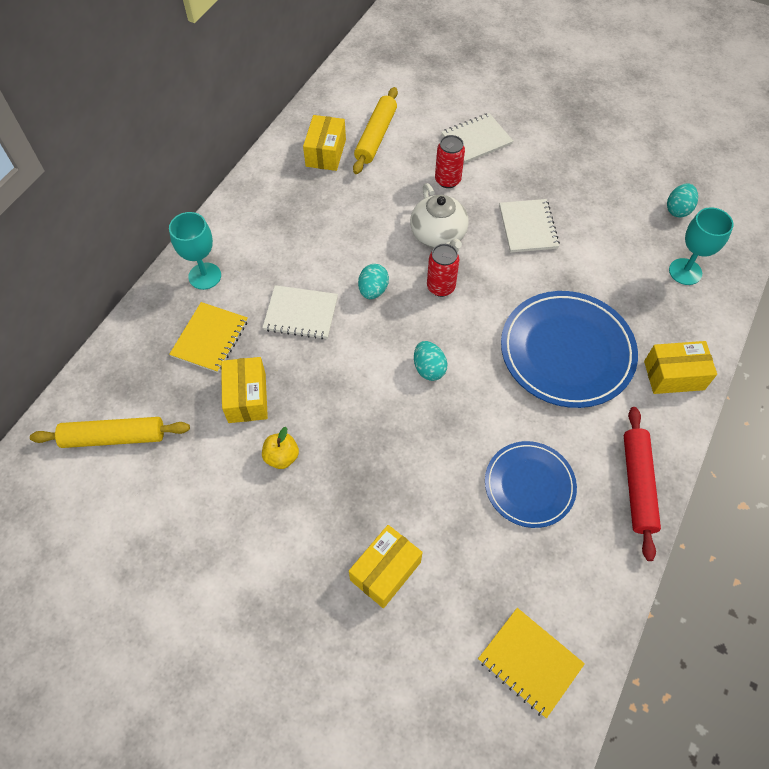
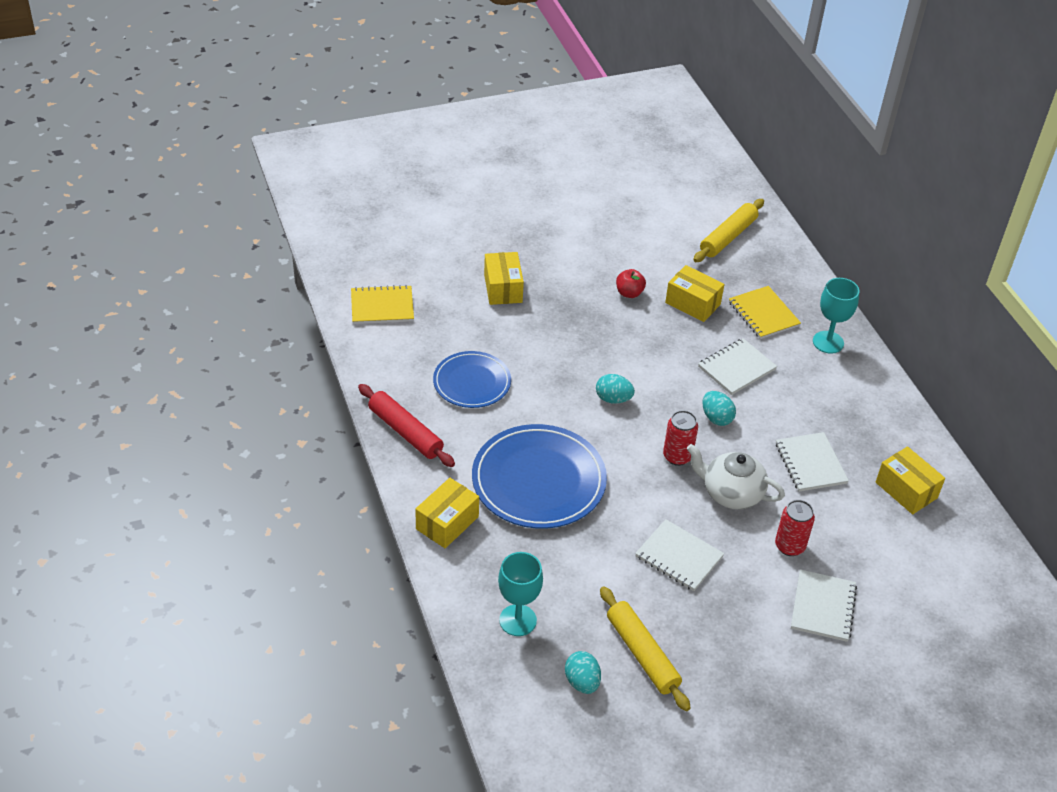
camera: 130 degrees right, 15 degrees down
yellow apple [262,427,299,469] -> red apple [616,269,646,298]
yellow rolling pin [353,87,398,174] -> yellow rolling pin moved to [600,586,691,711]
none -> white notebook [776,432,849,492]

